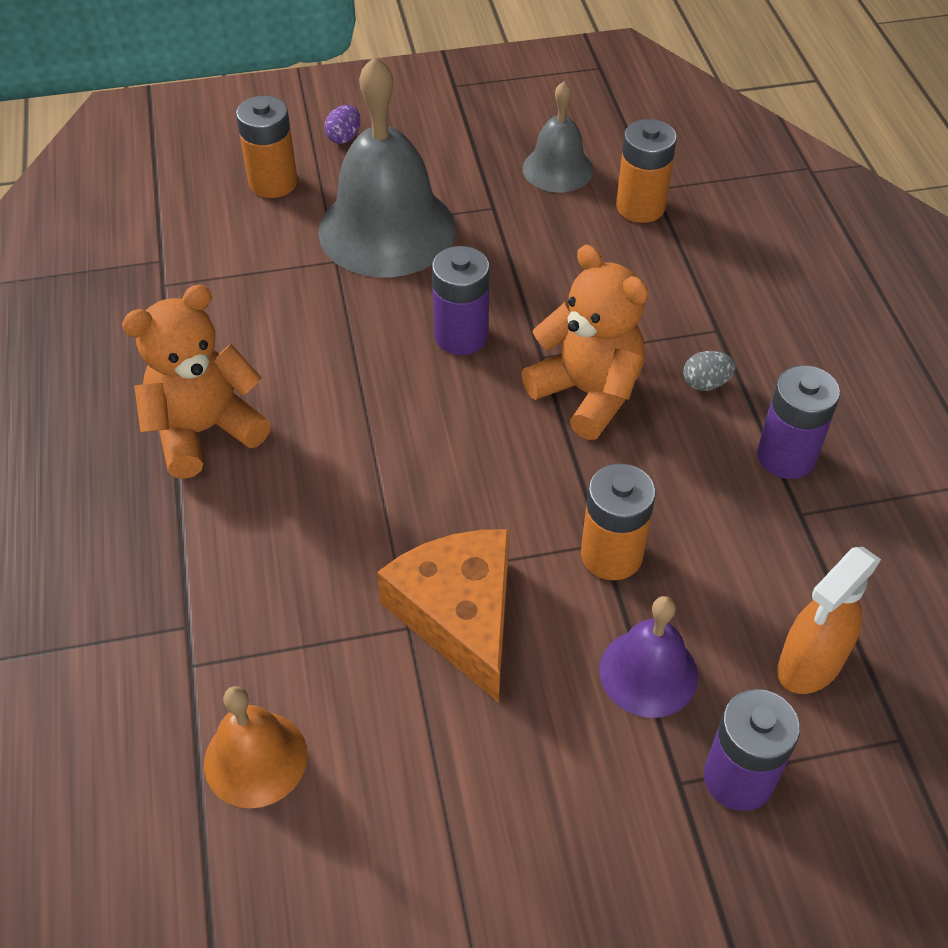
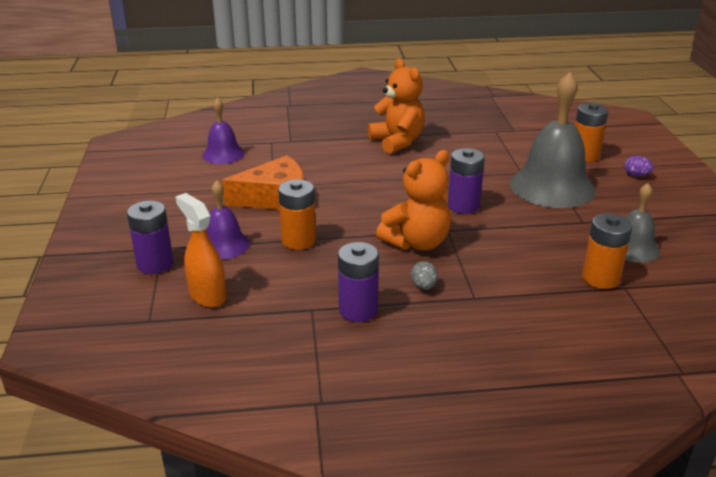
camera: 95 degrees right, 20 degrees down
orange bell [204,686,307,809] -> purple bell [202,98,244,164]

